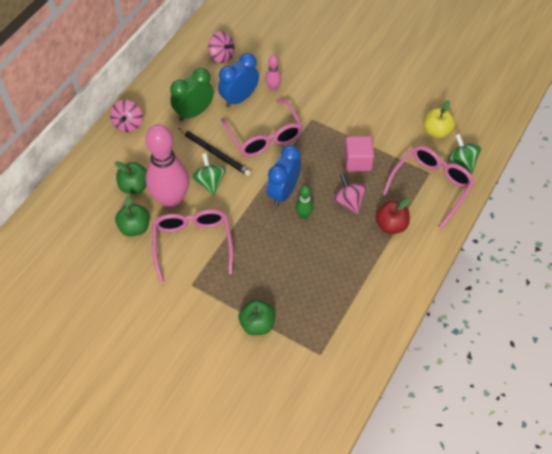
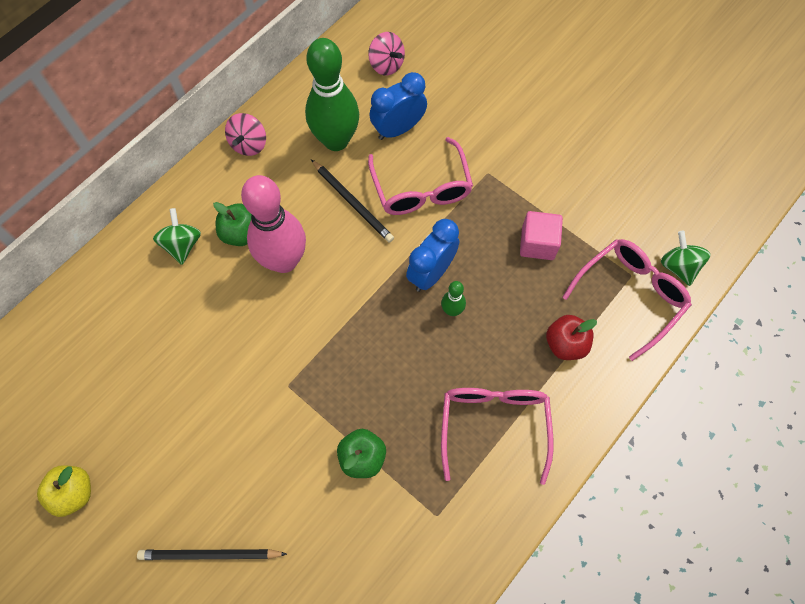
camera: 10 degrees right, 10 degrees up
green apple [115,195,150,236] -> none
pink glasses [152,209,233,282] -> pink glasses moved to [441,388,554,485]
green clock [170,68,214,121] -> green bowling pin [305,38,359,151]
green spinning top [192,153,226,195] -> green spinning top moved to [153,208,201,265]
pink bowling pin [265,55,282,91] -> none
pink spinning top [333,173,366,214] -> none
yellow apple [423,101,456,139] -> yellow apple moved to [37,465,91,517]
none -> black pencil [137,549,287,560]

